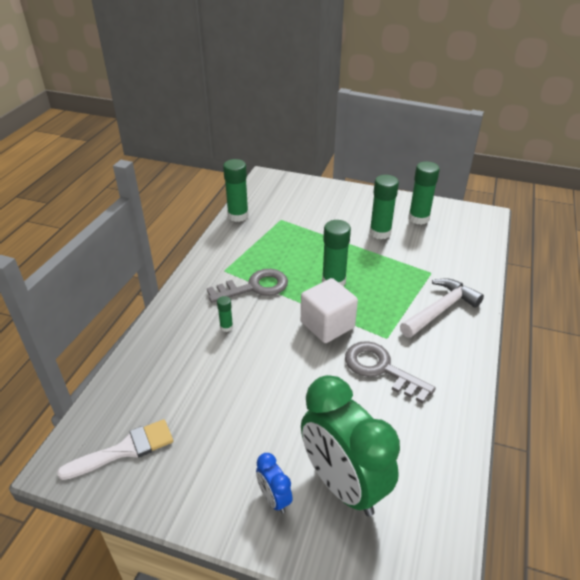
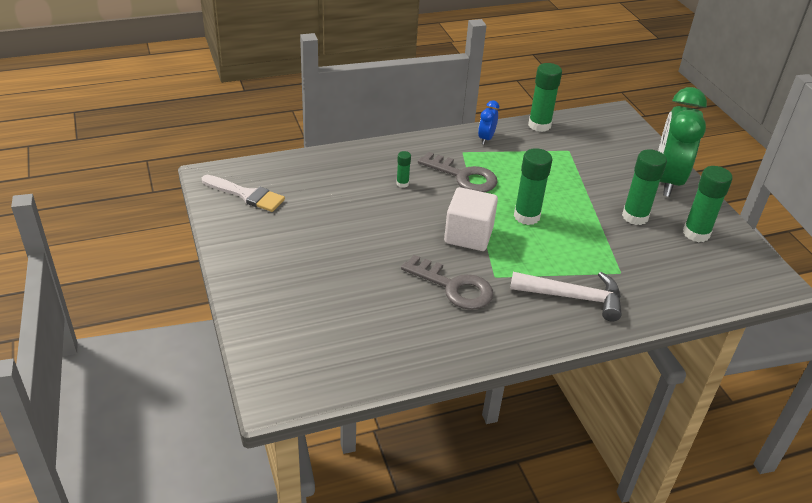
camera: 50 degrees right, 0 degrees up
blue clock [256,453,293,513] -> blue clock moved to [478,100,499,145]
green clock [301,375,400,516] -> green clock moved to [658,87,707,197]
grey key [345,341,436,403] -> grey key turned 120 degrees clockwise [401,255,494,310]

